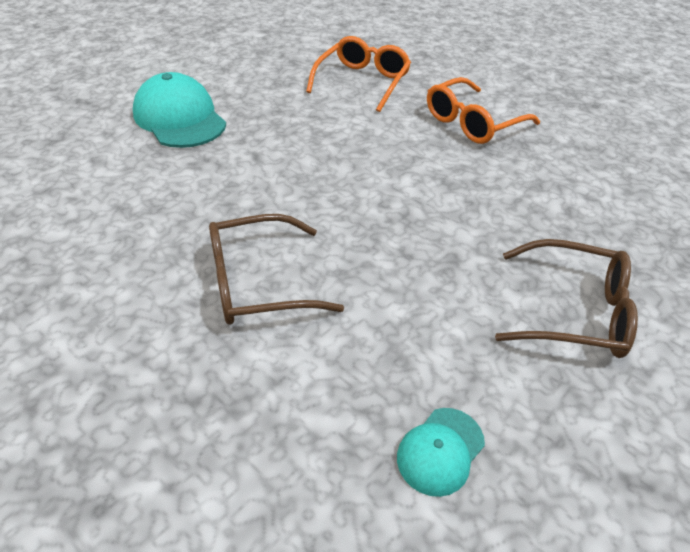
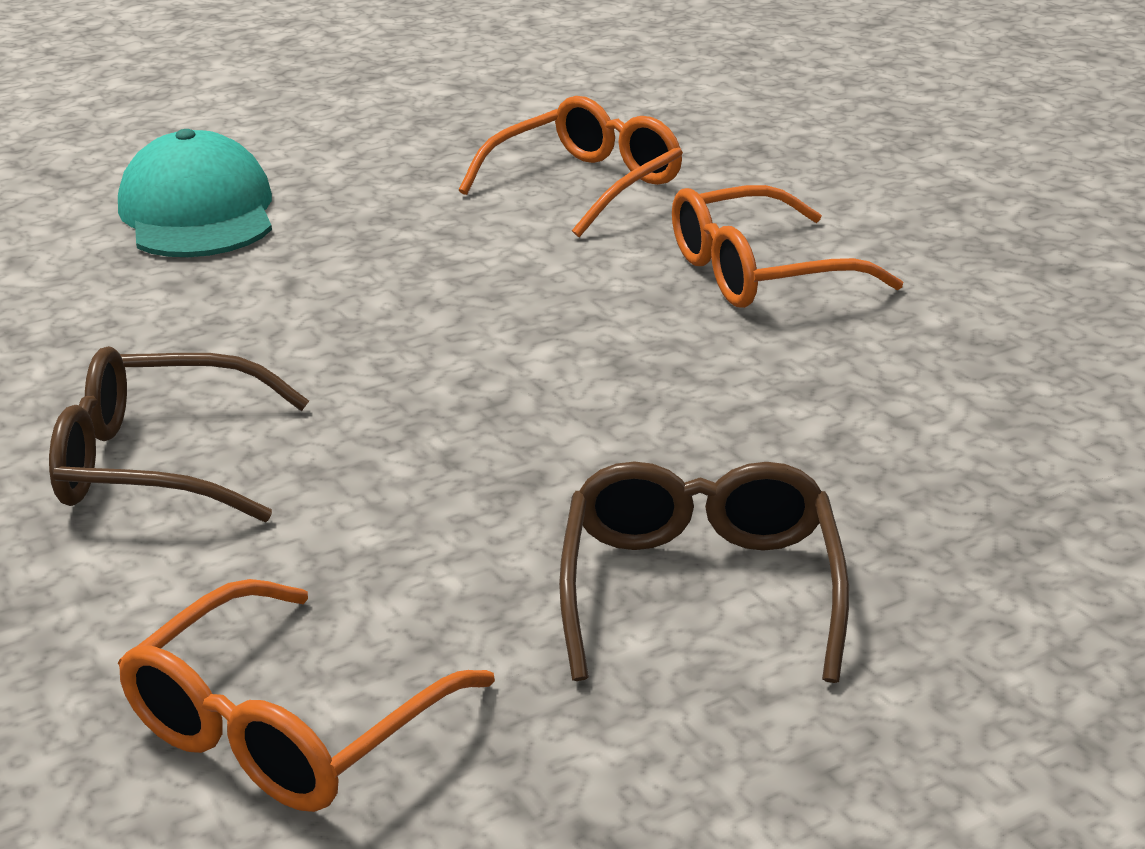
camera: 20 degrees right, 15 degrees down
turquoise cap [397,408,485,497] -> orange glasses [118,579,495,812]
brown glasses [495,239,638,358] -> brown glasses turned 120 degrees counterclockwise [559,461,849,683]

